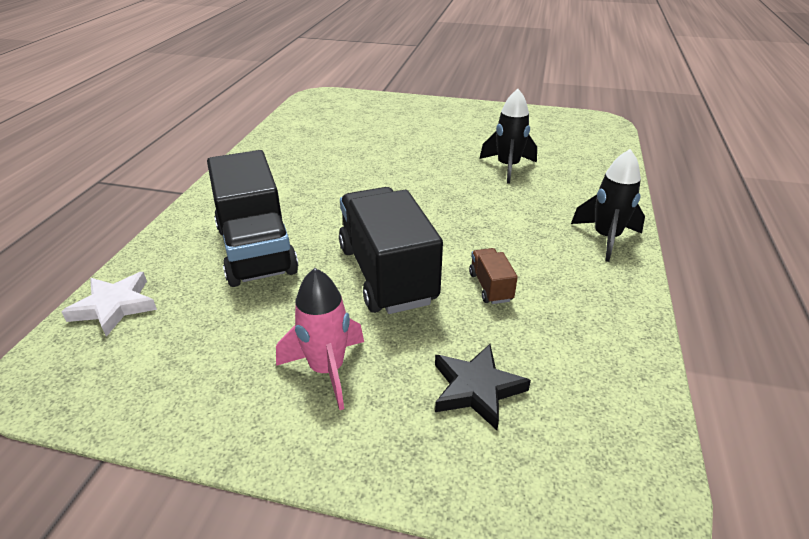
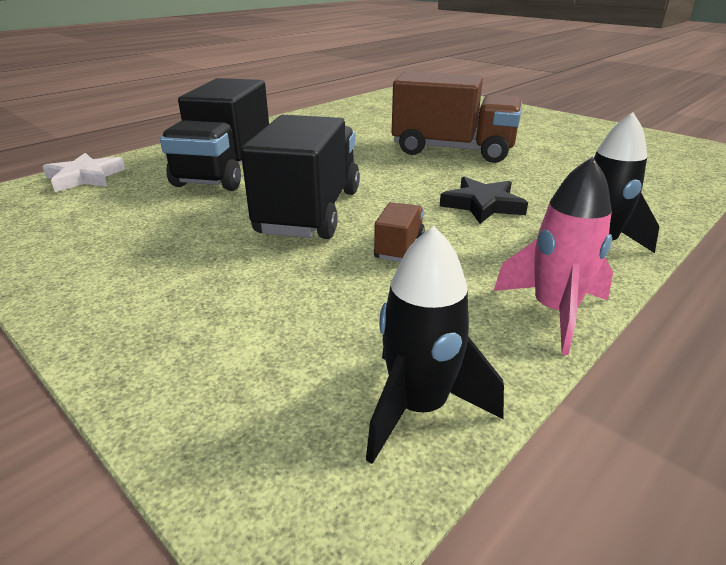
camera: 30 degrees right, 5 degrees down
pink rocket [276,268,364,410] -> pink rocket moved to [493,156,613,355]
black star [435,344,531,430] -> black star moved to [440,177,528,224]
black rocket [480,89,537,184] -> black rocket moved to [366,226,504,464]
none -> brown truck [392,71,522,163]

